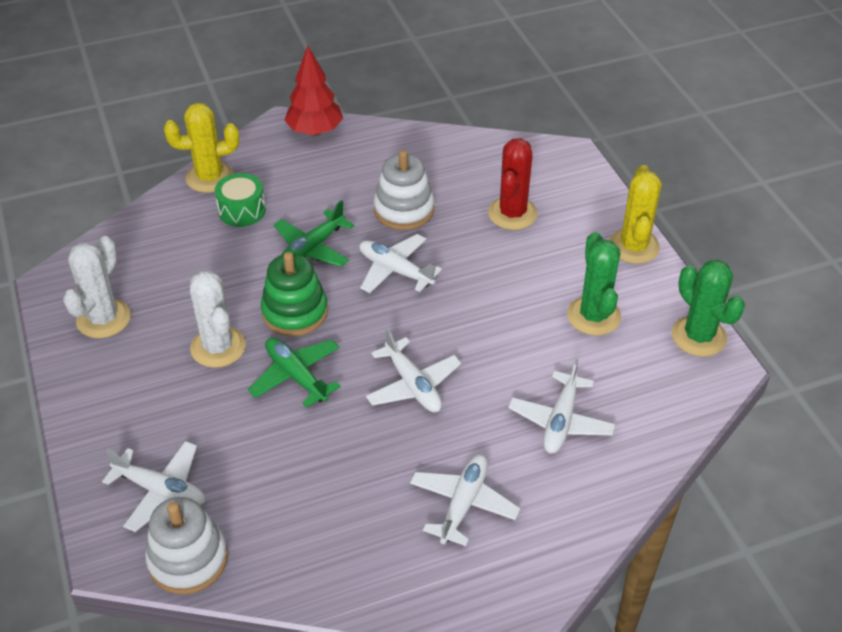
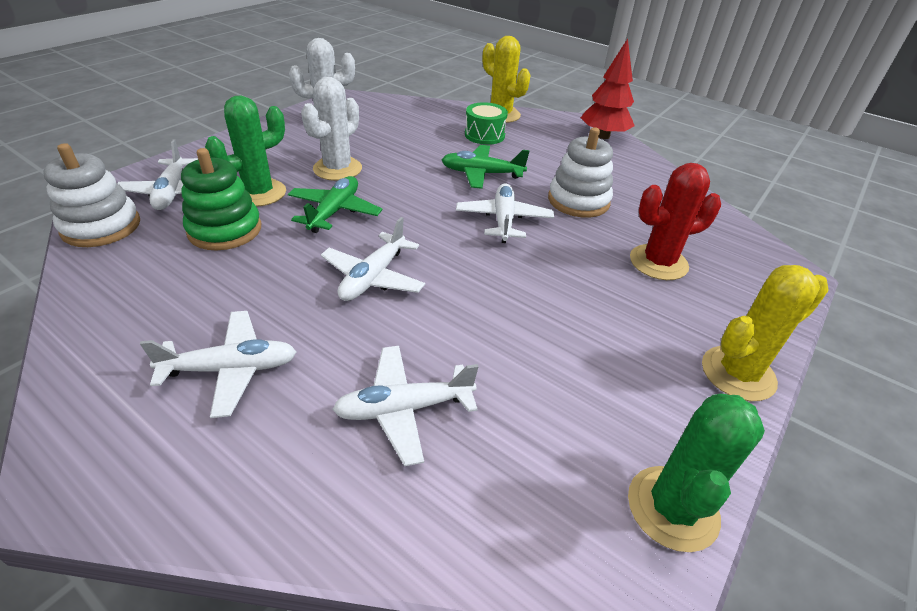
camera: 55 degrees right, 5 degrees down
green stacking toy [261,252,328,336] -> green stacking toy moved to [181,148,261,250]
green cactus [567,232,621,336] -> green cactus moved to [205,95,286,207]

